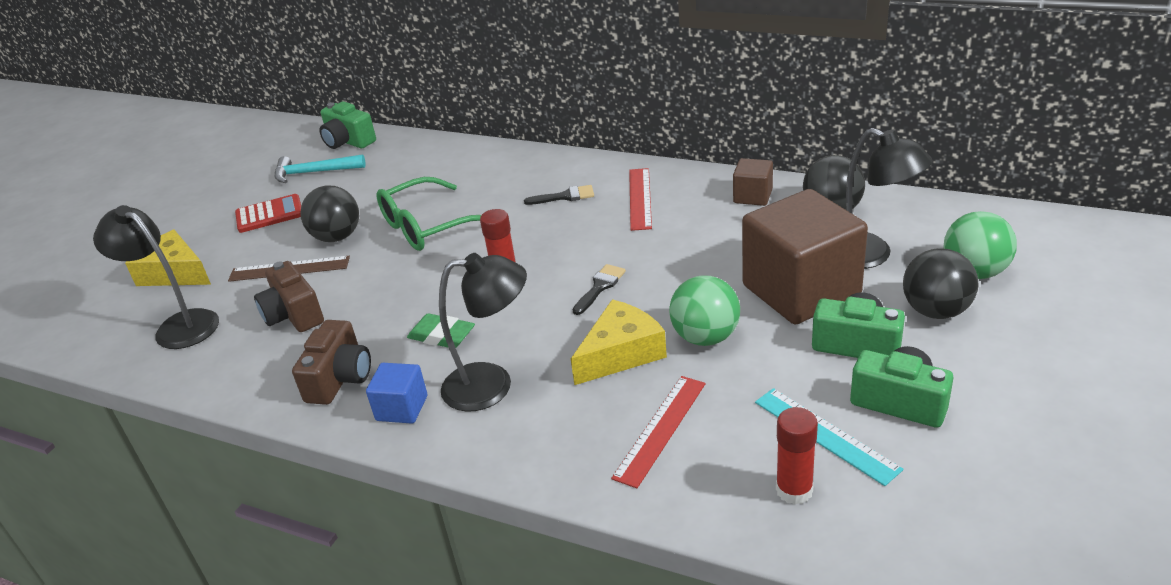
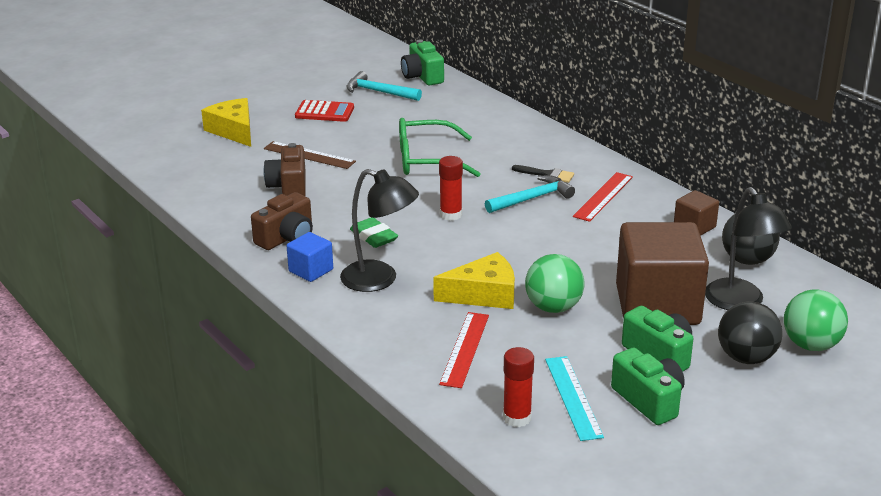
camera: 25 degrees right, 5 degrees down
black lamp [93,205,219,349] -> none
black ball [300,185,359,242] -> none
black brush [573,264,626,315] -> none
red ruler [611,376,706,488] -> red ruler turned 45 degrees counterclockwise [439,312,489,388]
none -> turquoise hammer [485,175,575,213]

